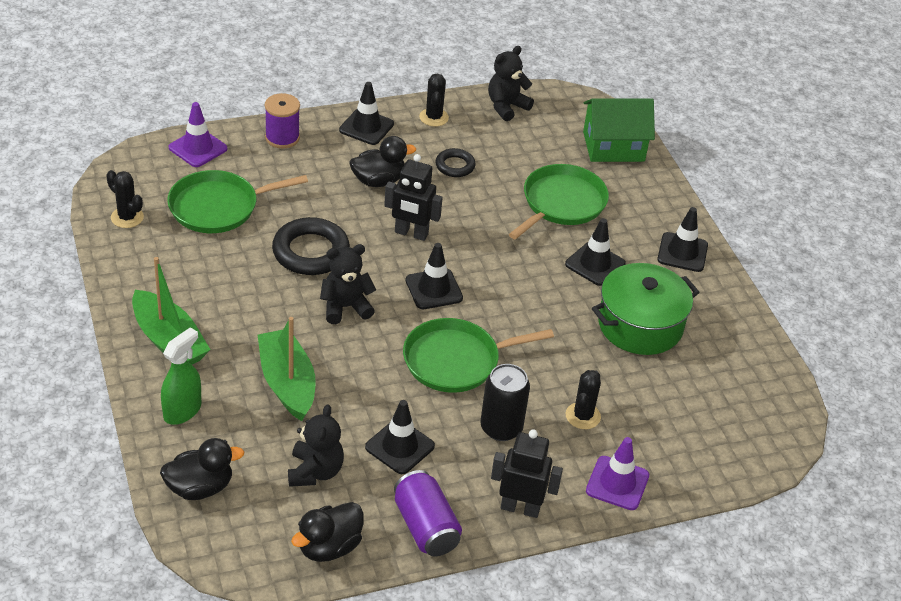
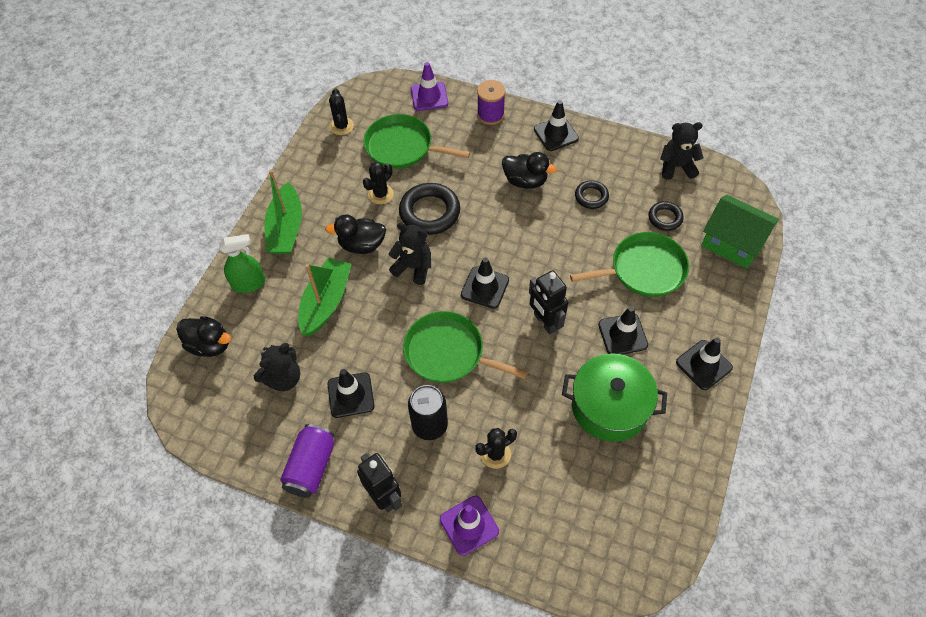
camera: 45 degrees right, 15 degrees up
black duck [291,502,364,562] -> black duck moved to [325,214,386,254]
black robot [384,154,443,241] -> black robot moved to [529,270,568,335]
black cactus [419,73,449,127] -> black cactus moved to [363,162,393,204]
none -> black ring [649,201,684,231]

